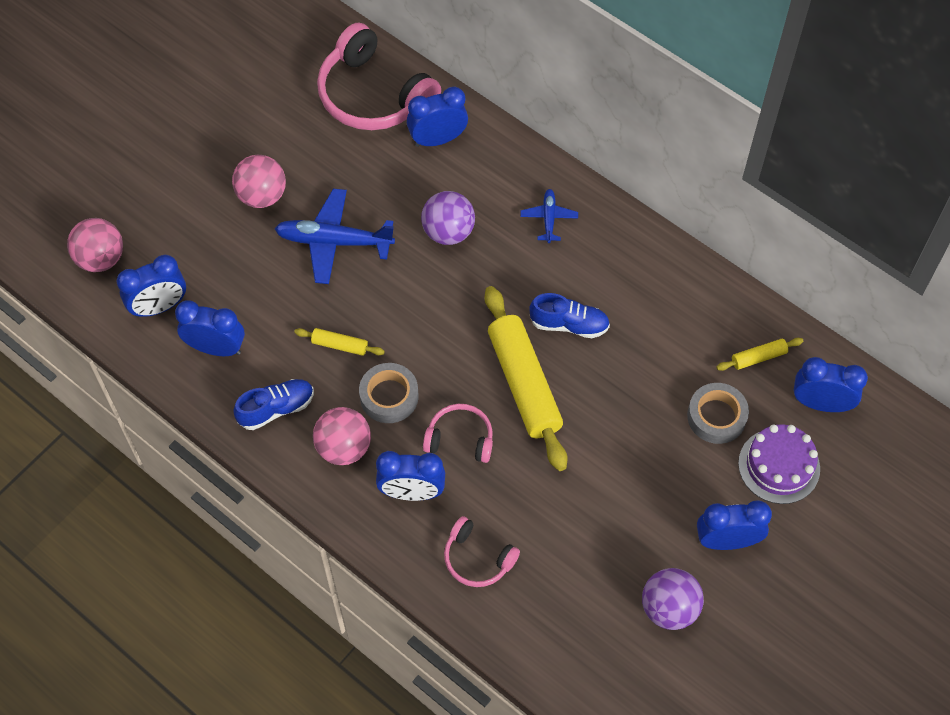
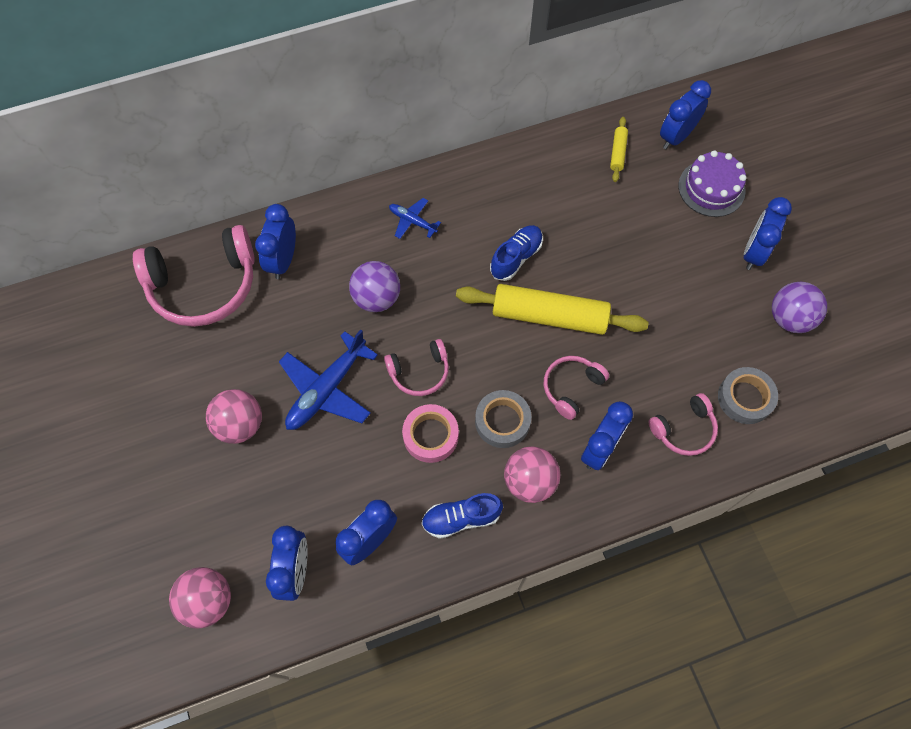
camera: 60 degrees left, 5 degrees up
blue shoe [233,379,314,430] -> blue shoe turned 105 degrees counterclockwise [421,493,503,539]
yellow rolling pin [294,328,385,356] -> pink tape [402,404,459,463]
grey tape [687,383,749,444] -> grey tape moved to [718,367,778,424]
none -> pink headphones [384,339,449,396]

